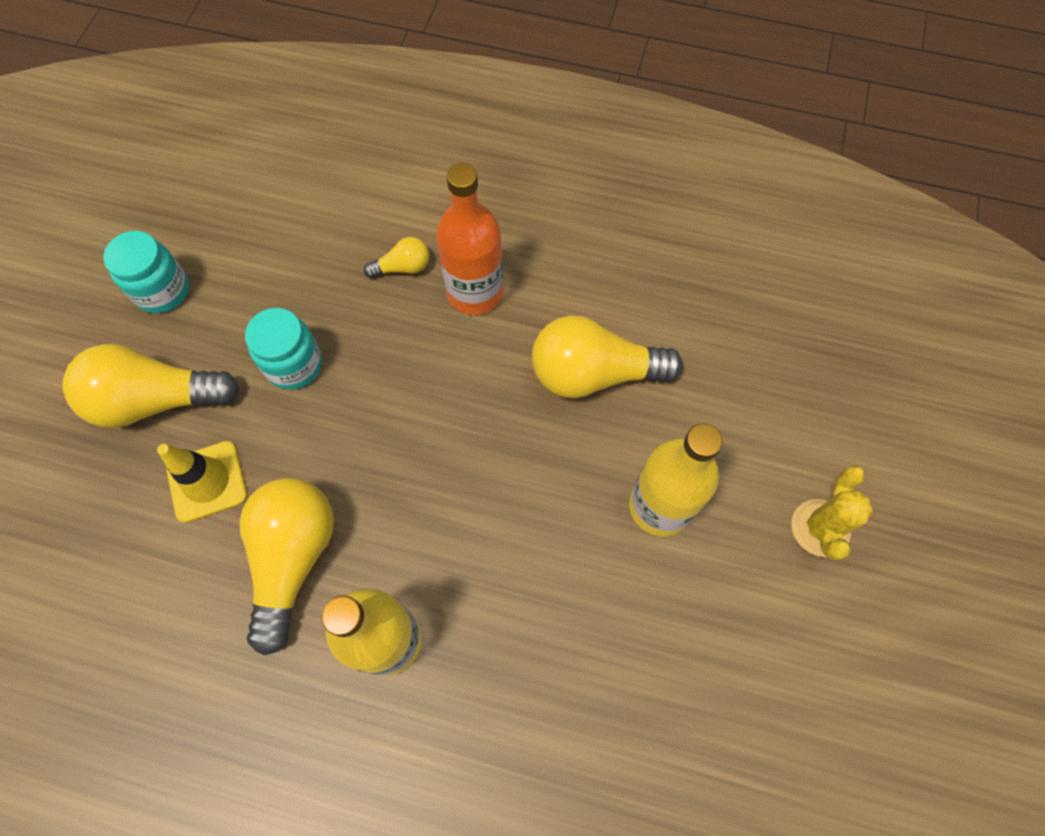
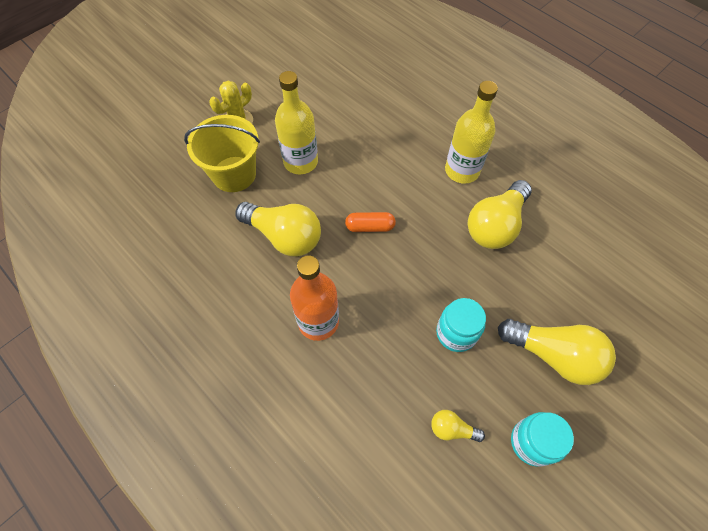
camera: 150 degrees left, 5 degrees down
yellow traffic cone [157,441,247,523] -> none
yellow light bulb [364,237,429,278] -> yellow light bulb moved to [431,410,485,442]
none -> yellow bucket [184,115,260,192]
none -> orange capsule [345,212,396,232]

